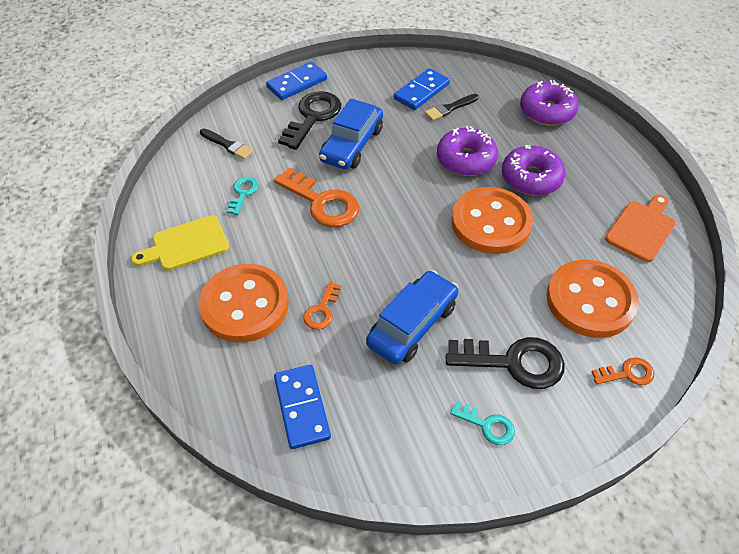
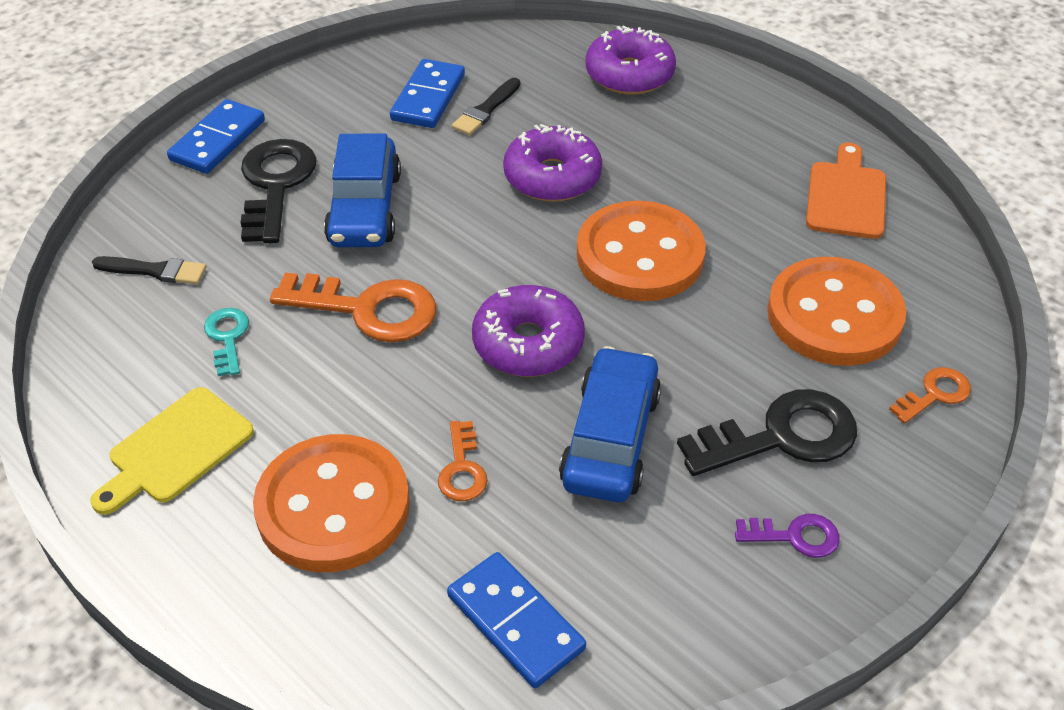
camera: 25 degrees left, 5 degrees down
turquoise key [450,401,515,445] -> purple key [735,514,840,558]
purple donut [502,145,566,195] -> purple donut moved to [472,285,585,377]

